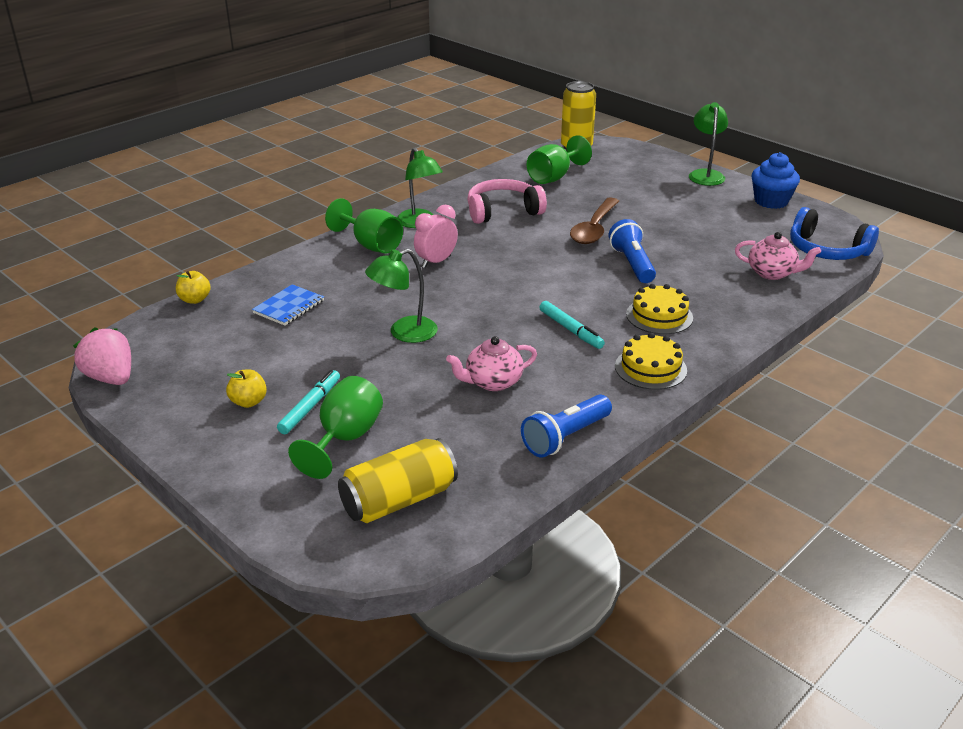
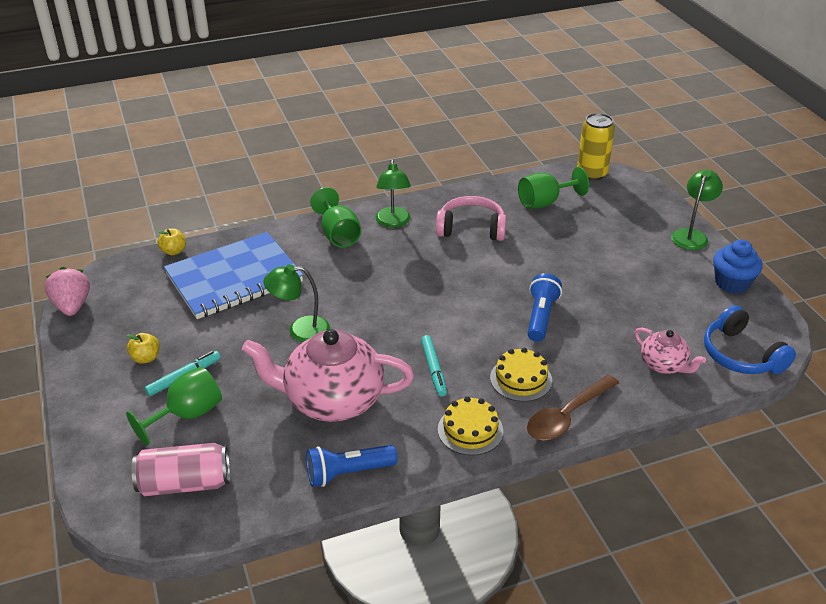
camera: 25 degrees right, 5 degrees up
blue notebook [252,284,324,326] -> blue notebook [164,232,303,319], size x2.32
yellow can [338,438,458,523] -> pink can [132,443,230,496]
pink clock [414,205,458,268] -> none
pink teapot [446,336,537,391] -> pink teapot [242,329,414,422], size x1.98
brown spoon [570,198,619,244] -> brown spoon moved to [527,375,619,440]

